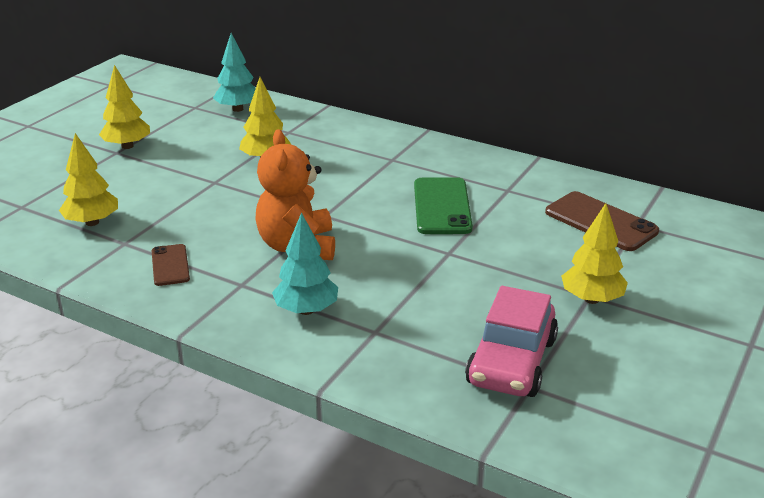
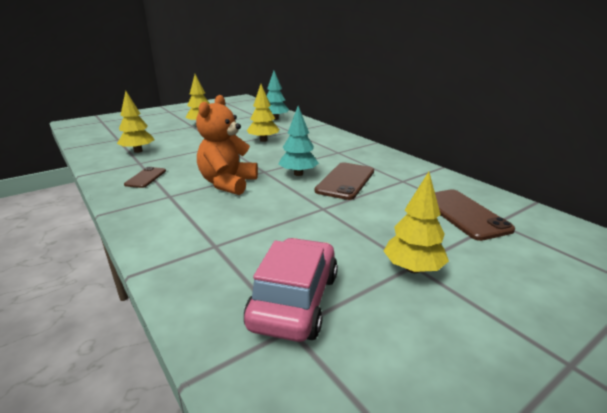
camera: 25 degrees right, 5 degrees down
turquoise tree [272,212,338,315] -> turquoise tree moved to [278,106,319,176]
green phone [414,177,473,234] -> brown phone [315,162,374,200]
pink car [465,286,558,397] -> pink car turned 150 degrees clockwise [244,238,338,342]

